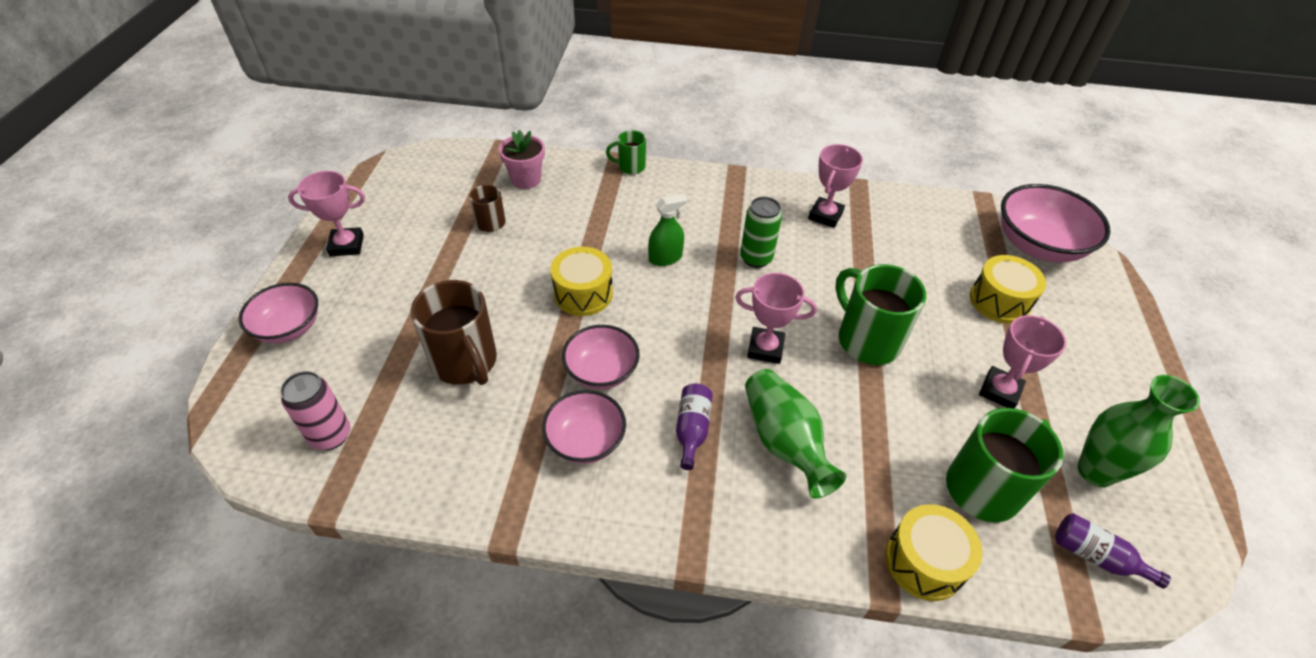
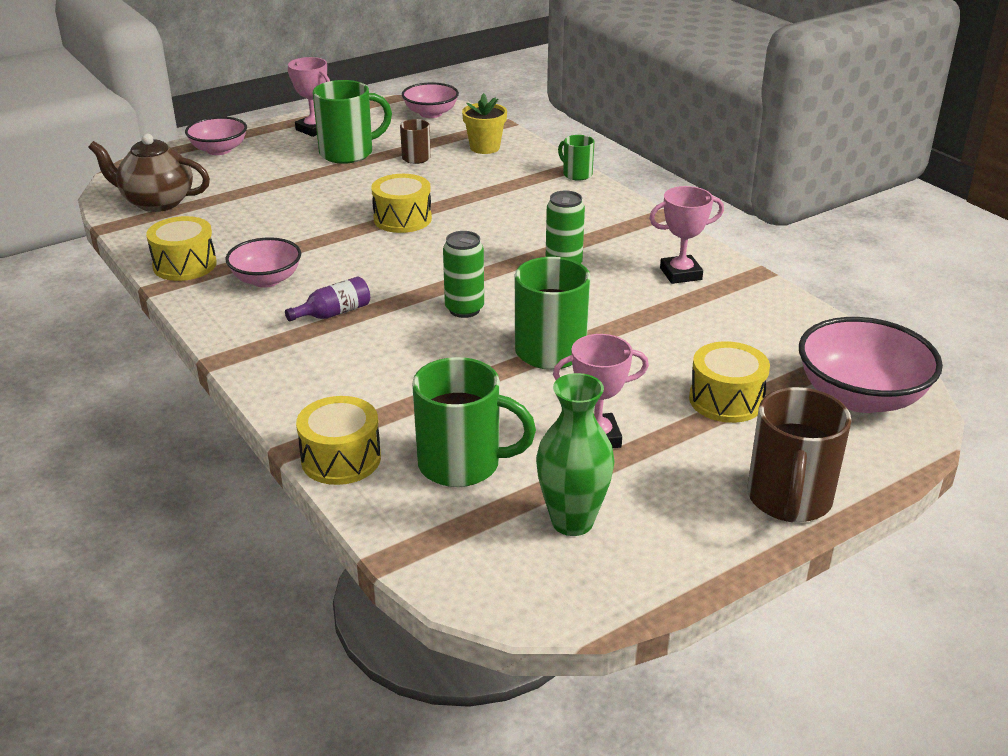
camera: 50 degrees right, 15 degrees down
pink can [280,371,350,450] -> brown teapot [88,134,210,212]
brown mug [411,280,497,385] -> brown mug moved to [747,387,852,522]
pink flower pot [499,130,545,189] -> yellow flower pot [462,93,507,154]
pink bowl [562,325,640,389] -> pink bowl moved to [402,83,459,118]
green spray bottle [648,194,687,266] -> none
pink trophy [735,273,817,364] -> green can [443,231,484,318]
green vase [745,369,846,498] -> none
purple bottle [1055,513,1171,589] -> none
none -> yellow drum [146,216,217,281]
none -> green mug [313,80,392,164]

